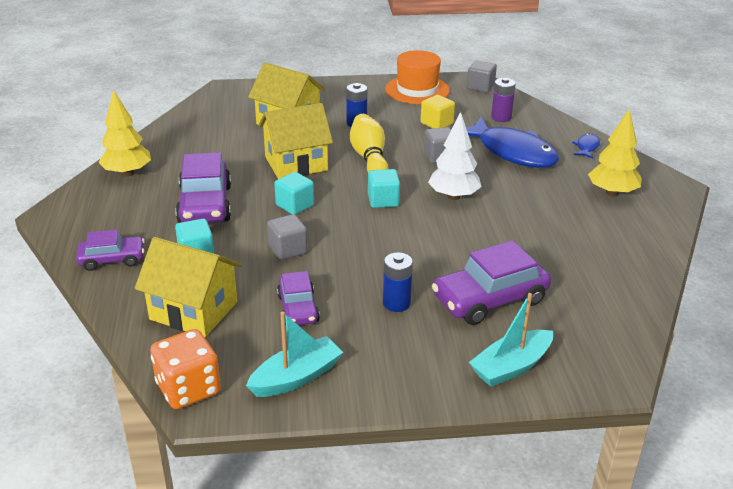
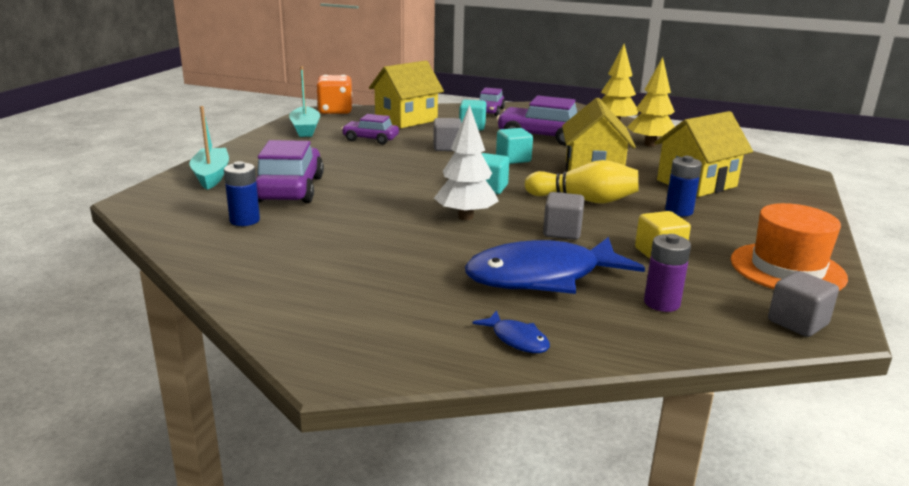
camera: 115 degrees right, 10 degrees down
blue battery [383,252,413,312] -> blue battery moved to [224,161,260,226]
yellow tree [588,109,642,197] -> yellow tree moved to [627,57,675,147]

